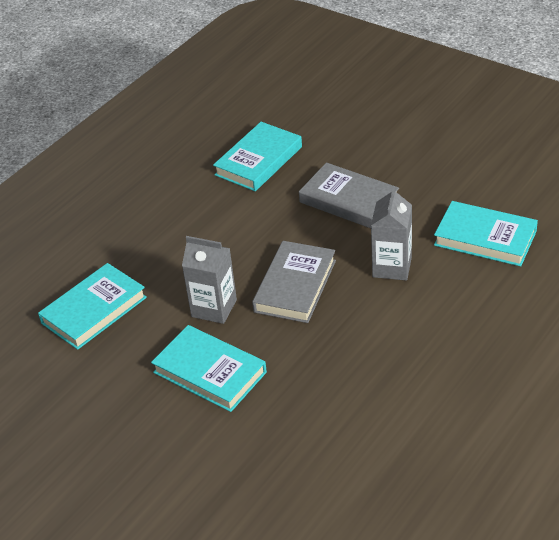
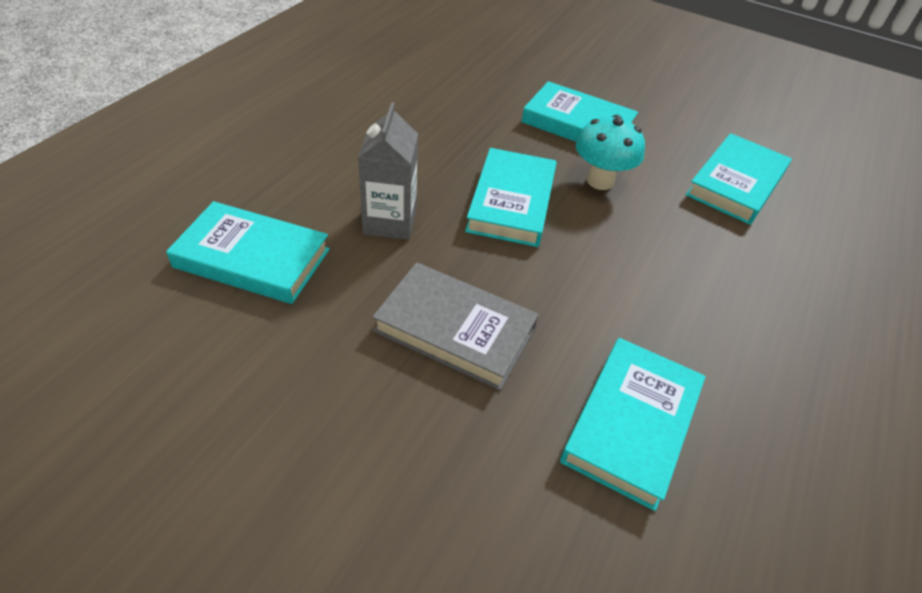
camera: 165 degrees right, 5 degrees up
grey carton [182,236,237,324] -> turquoise mushroom [576,115,645,190]
grey book [252,241,336,323] -> turquoise book [465,148,557,247]

